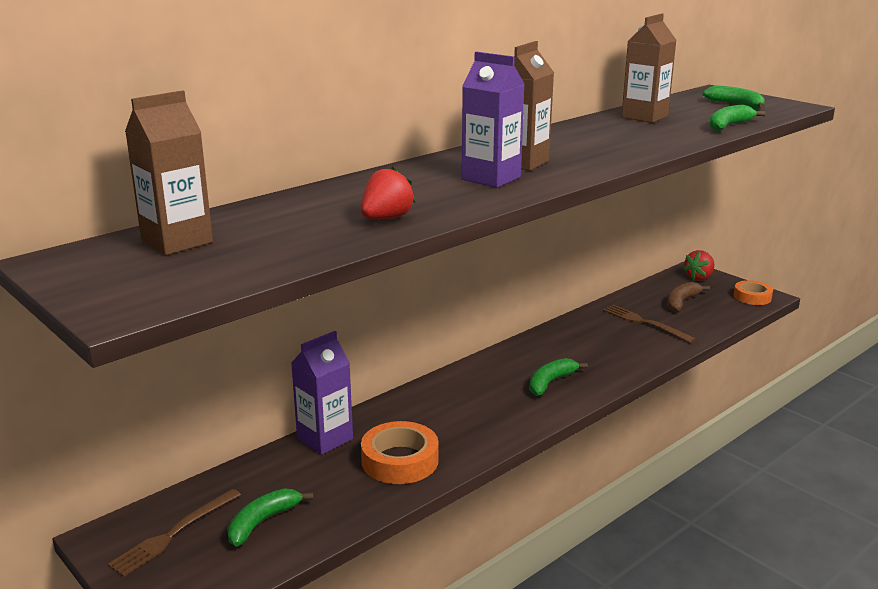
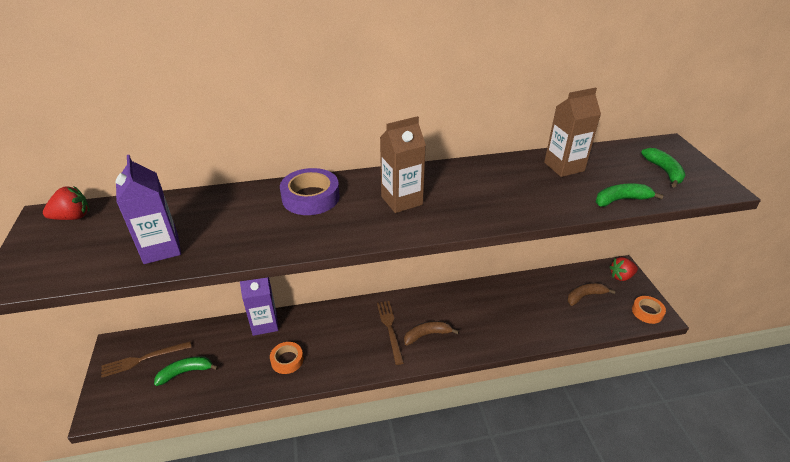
camera: 30 degrees right, 15 degrees up
brown carton [125,90,213,255] -> none
red strawberry [361,167,416,219] -> red strawberry moved to [43,186,90,220]
orange tape [361,421,439,484] -> orange tape [270,342,303,374], size x0.65
purple carton [462,52,525,188] -> purple carton moved to [115,155,181,264]
green banana [529,358,588,396] -> brown banana [404,321,459,346]
brown fork [603,305,696,343] -> brown fork moved to [377,301,404,365]
none -> purple tape [280,168,340,215]

